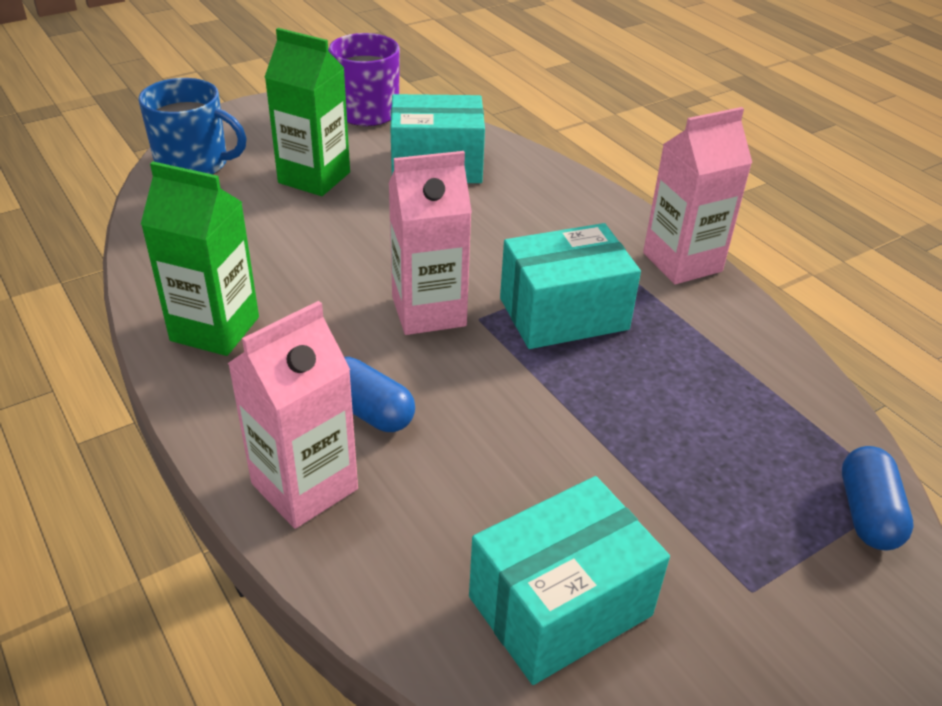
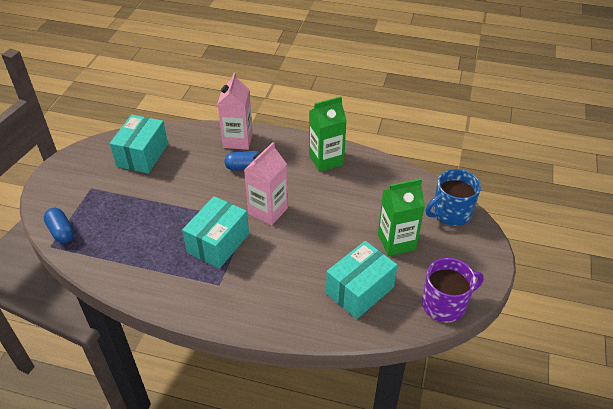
camera: 140 degrees right, 5 degrees up
pink carton [643,107,752,284] -> none

